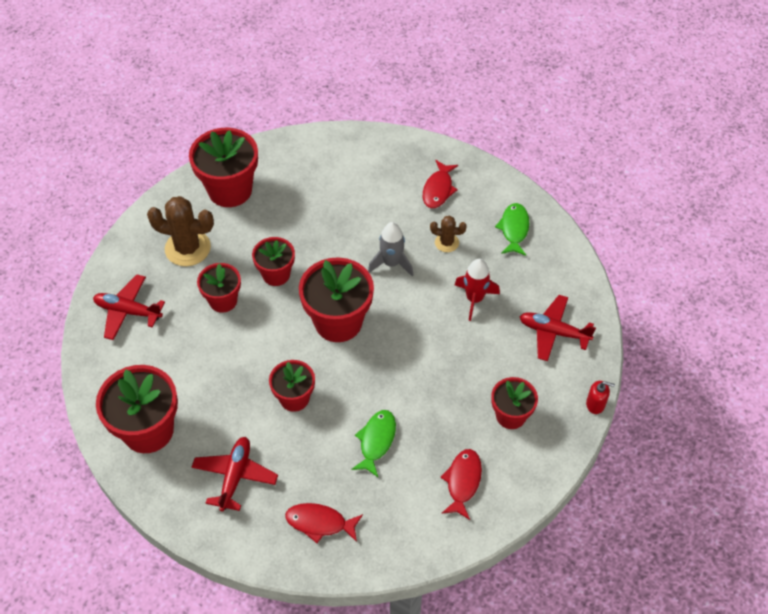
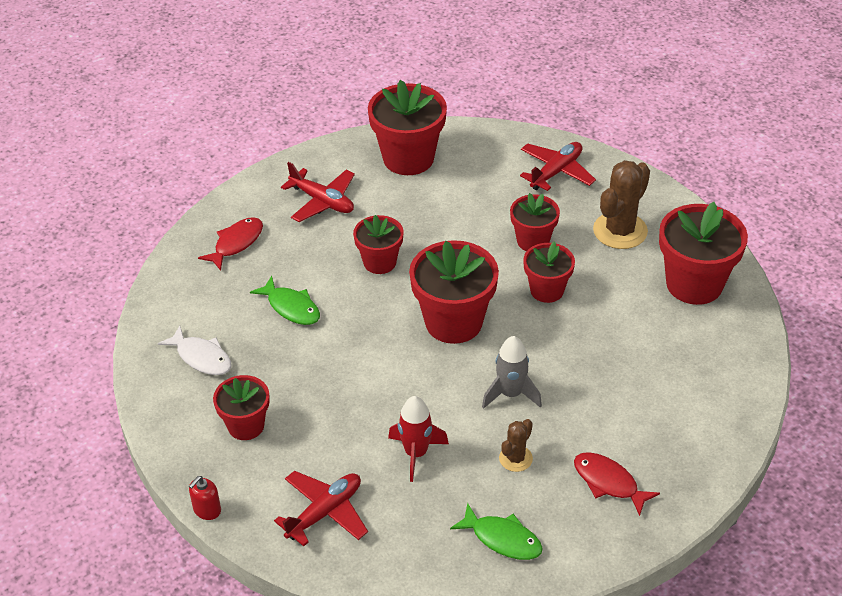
camera: 115 degrees right, 10 degrees down
red fish [440,449,482,520] -> white fish [158,325,231,375]

